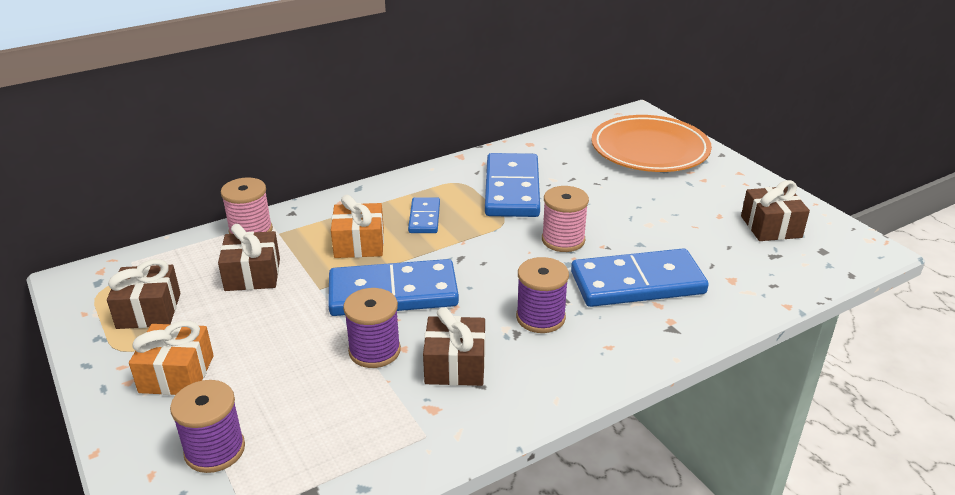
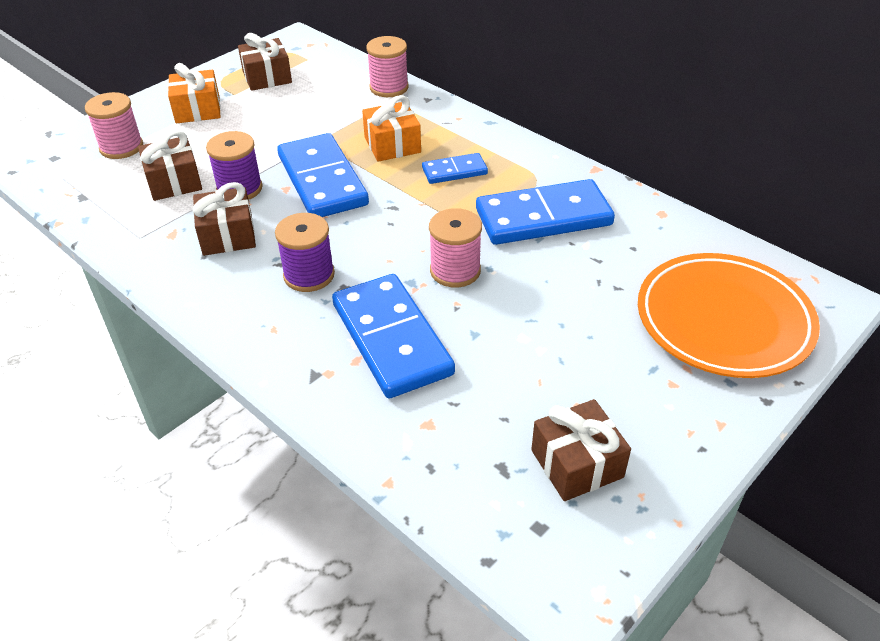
camera: 75 degrees right, 10 degrees up
purple spool [170,380,245,473] -> pink spool [85,92,143,159]
brown gift [218,224,280,291] -> brown gift moved to [138,130,202,201]

